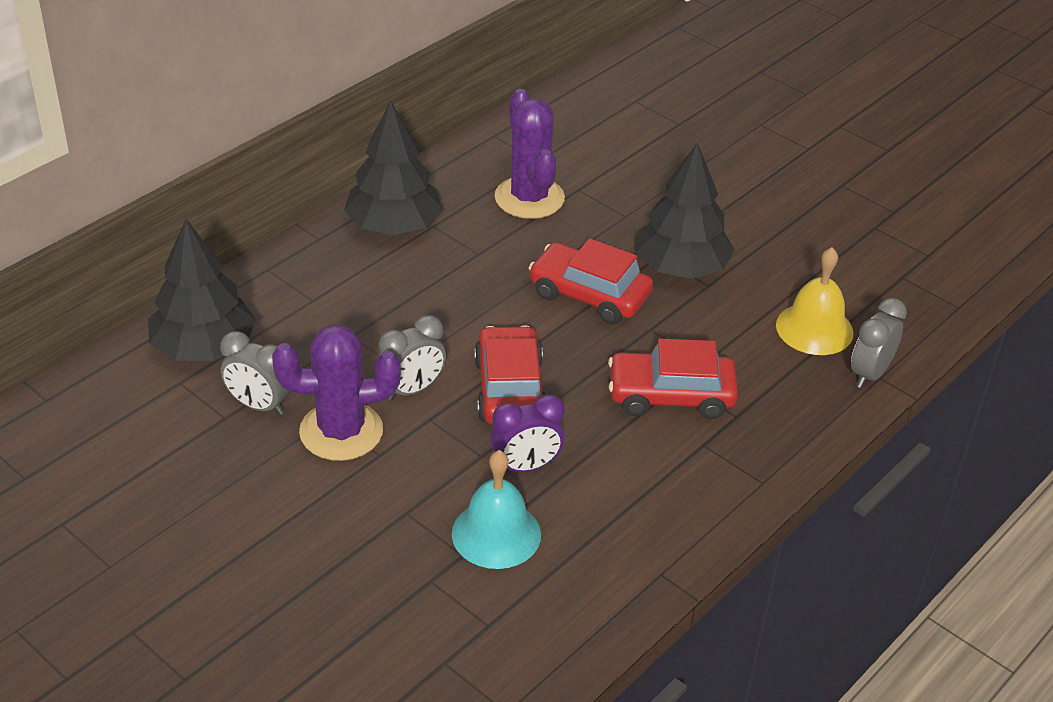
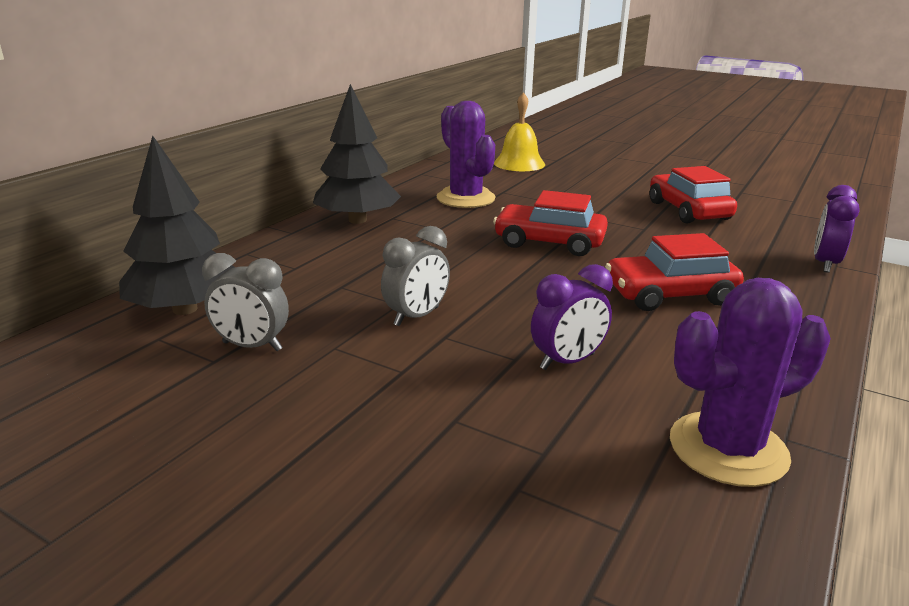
camera: 10 degrees left, 15 degrees down
purple cactus [272,324,401,461] -> purple cactus moved to [670,278,831,487]
turquoise bell [452,450,541,569] -> none
red car [474,325,546,424] -> red car moved to [650,166,737,223]
black tree [635,142,735,279] -> none
yellow bell [776,247,854,355] -> yellow bell moved to [494,92,545,171]
grey clock [851,298,907,388] -> purple clock [814,185,860,273]

